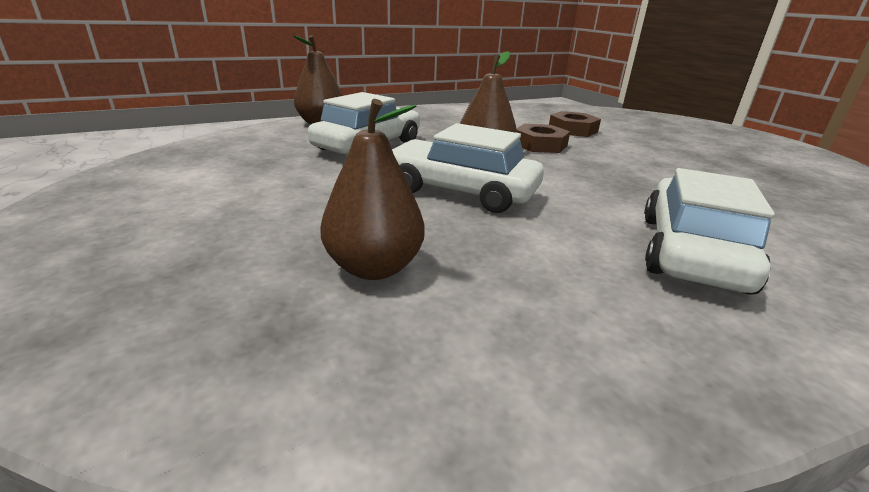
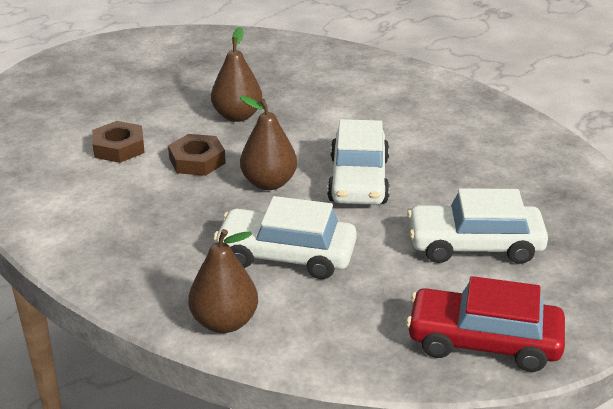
camera: 110 degrees left, 5 degrees up
brown pear [320,99,425,280] -> brown pear moved to [211,27,262,122]
white car [644,168,775,295] -> white car moved to [407,188,548,264]
none -> red car [406,276,565,372]

